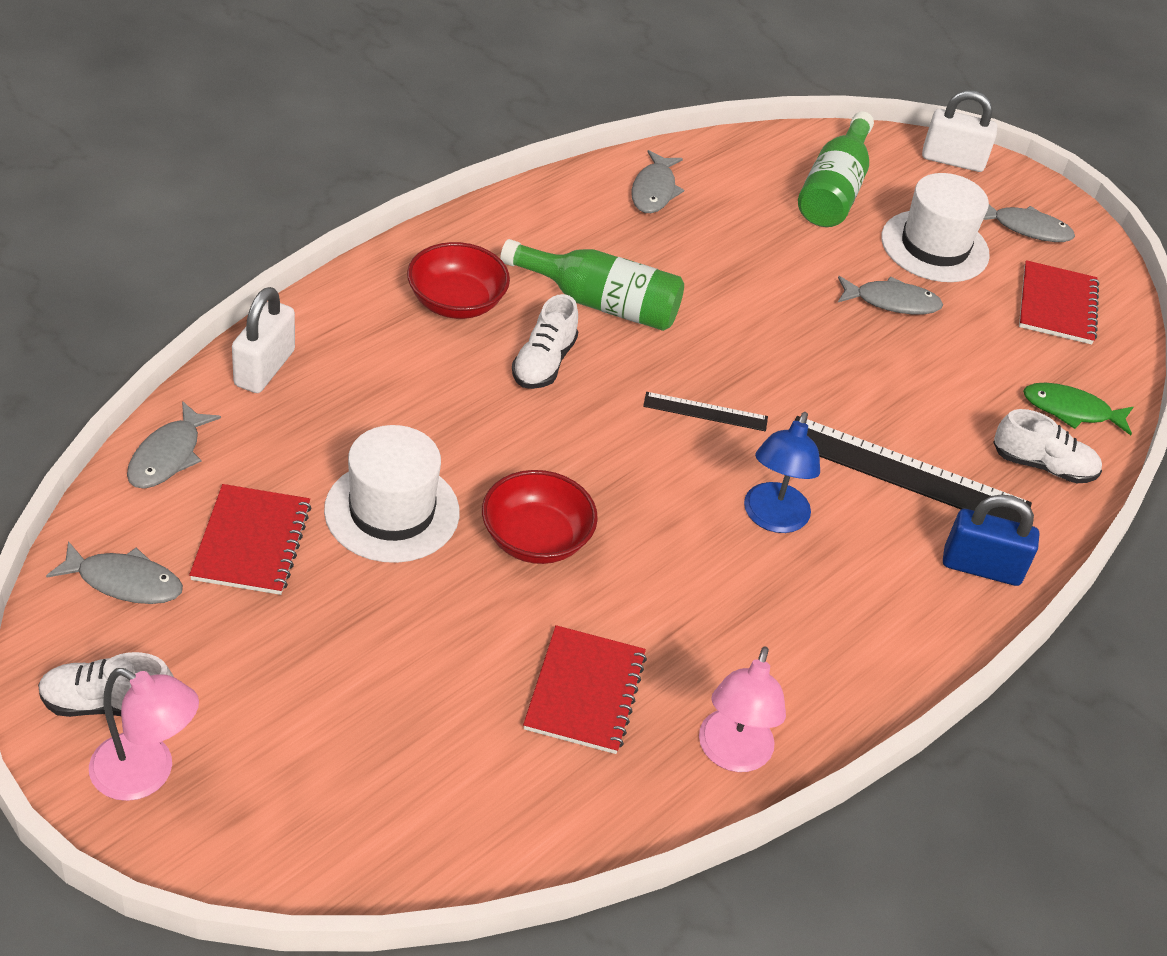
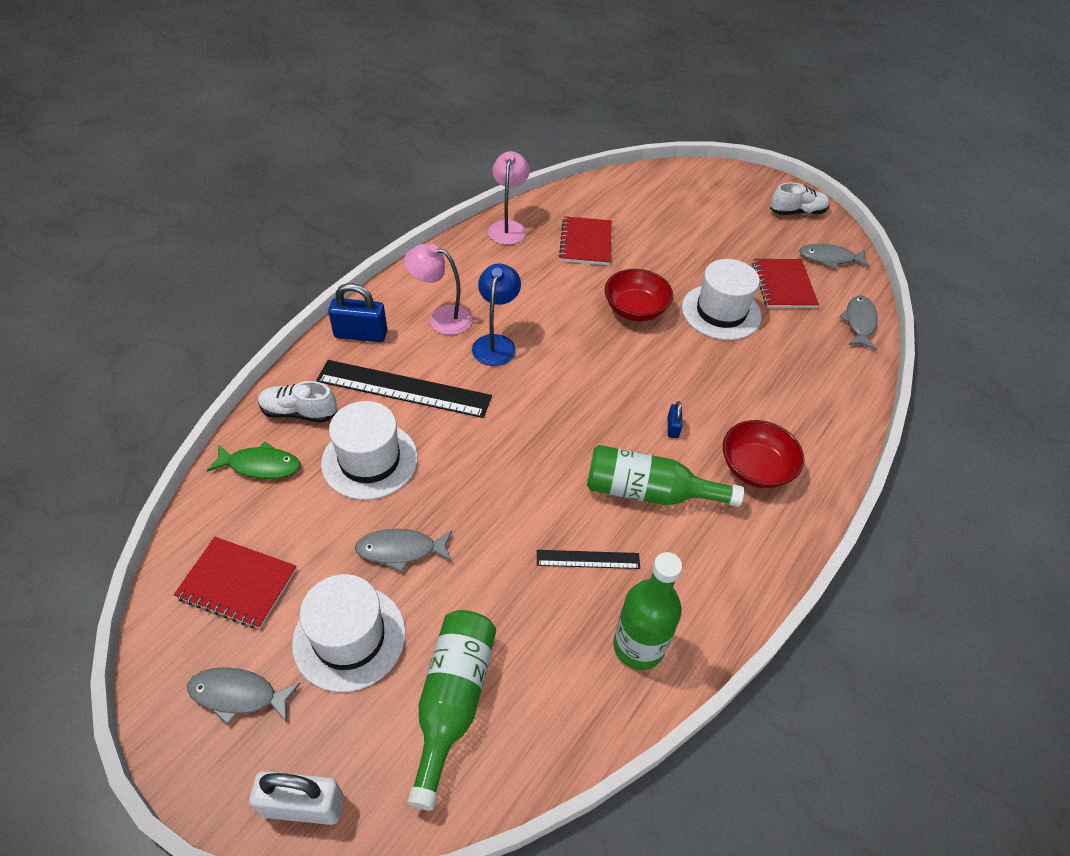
camera: 175 degrees right, 5 degrees up
pink lamp [89,668,199,801] -> pink lamp moved to [404,244,472,335]
white padlock [232,287,295,393] -> none
white shoe [512,294,578,389] -> blue padlock [668,401,682,438]
grey fish [631,150,684,213] -> green bottle [613,552,682,670]
black ruler [643,392,768,431] -> black ruler moved to [537,550,640,569]
red notebook [1019,260,1099,345] -> red notebook turned 75 degrees counterclockwise [174,537,297,629]
none -> white hat [321,401,418,500]

